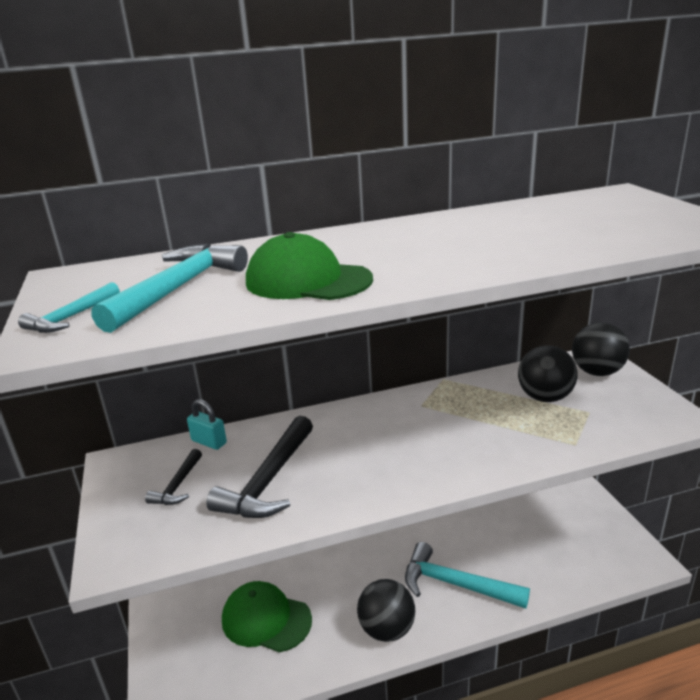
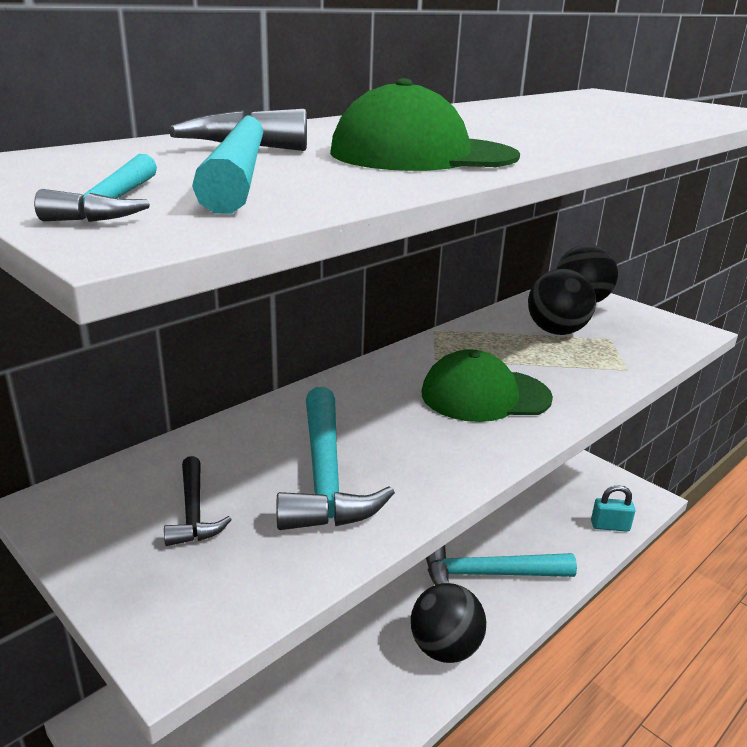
camera: 30 degrees left, 0 degrees up
turquoise padlock [187,399,227,450] -> turquoise padlock moved to [591,485,635,532]
black hammer [206,416,313,518] -> turquoise hammer [277,387,395,530]
green cap [222,581,312,652] -> green cap moved to [422,349,553,422]

